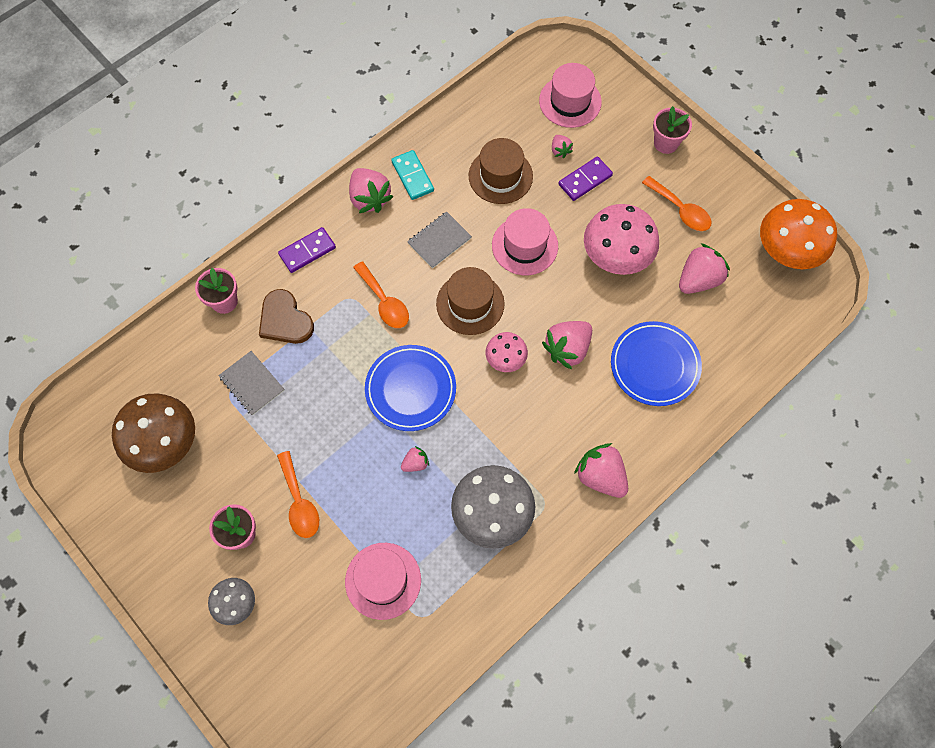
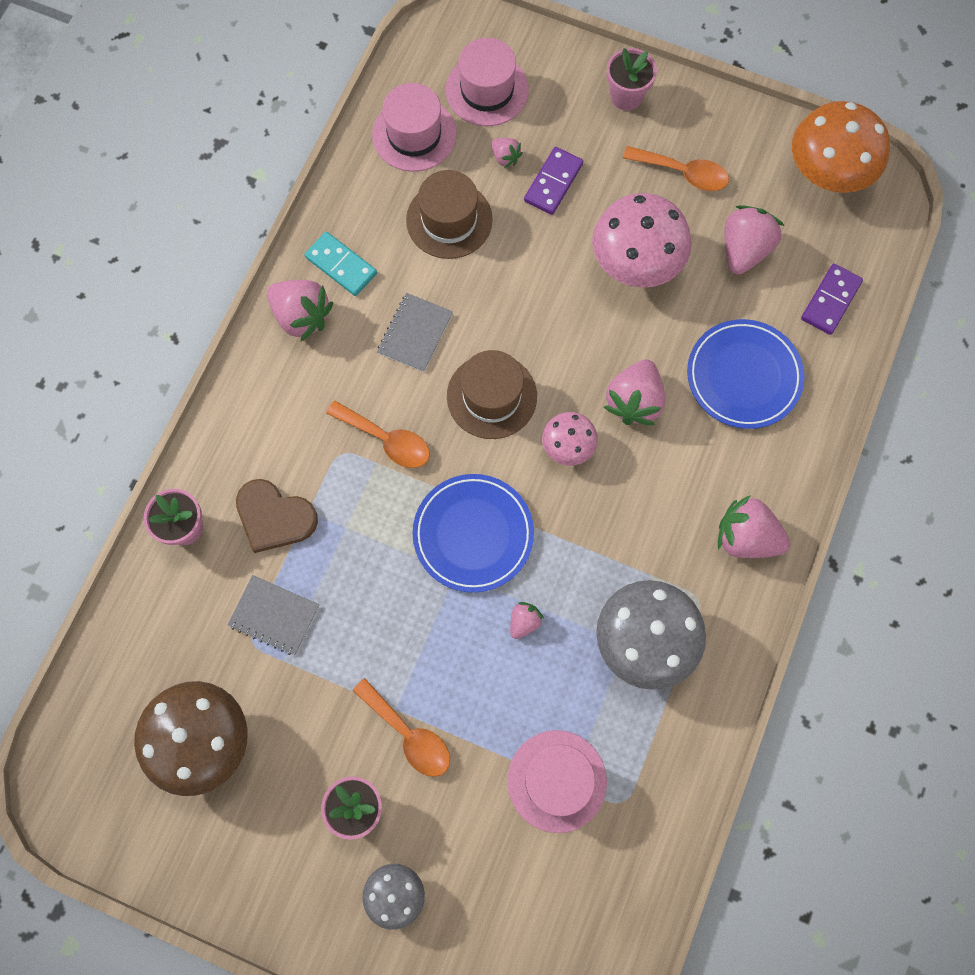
camera: 25 degrees left, 5 degrees up
purple domino [278,227,336,273] -> purple domino moved to [801,264,863,335]
pink hat [492,208,558,275] -> pink hat moved to [372,83,457,172]

